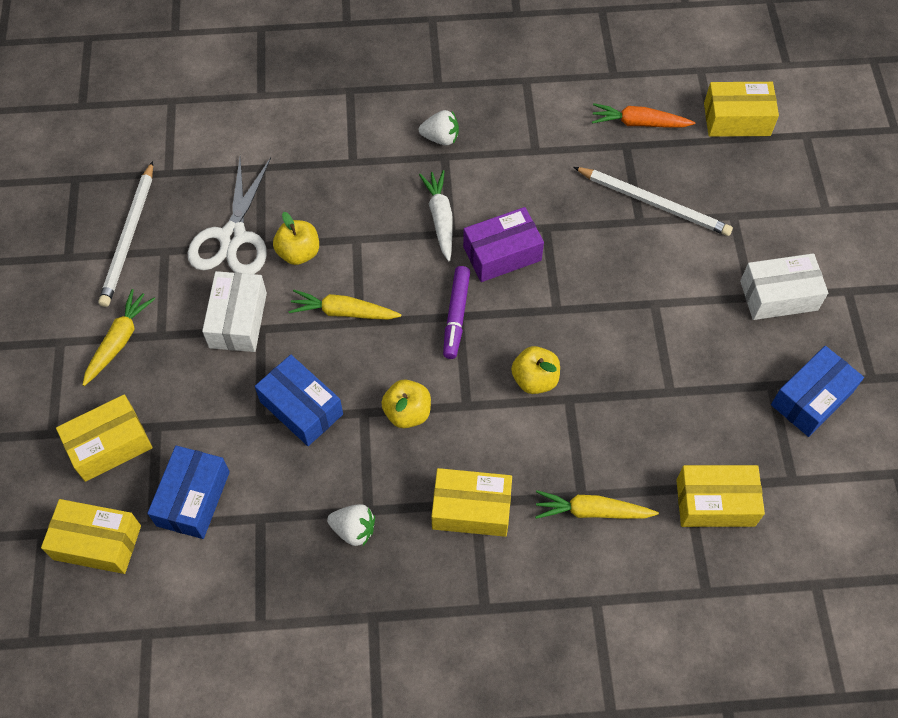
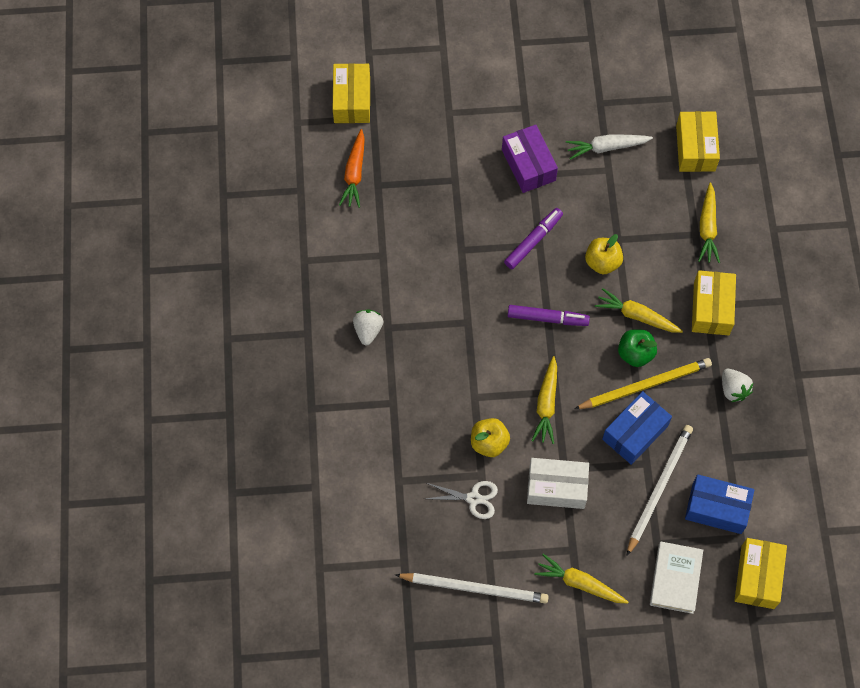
camera: 90 degrees left, 5 degrees up
yellow box [56,395,152,482] -> white book [650,542,703,614]
white scissors [188,157,271,274] -> white scissors [425,481,498,519], size x0.58
white strawberry [327,504,375,546] -> white strawberry turned 135 degrees clockwise [722,369,753,402]
yellow apple [381,379,431,428] -> green apple [618,329,657,367]
white carrot [419,170,452,261] -> white carrot moved to [566,134,653,160]
purple box [463,207,544,282] -> purple box moved to [502,125,558,193]
white pencil [574,167,733,236] -> white pencil moved to [627,425,693,556]
white box [740,254,828,320] -> none
blue box [771,346,864,437] -> none
none -> purple marker [504,208,563,269]
none -> yellow pencil [574,358,712,409]
none -> yellow carrot [595,288,683,333]

